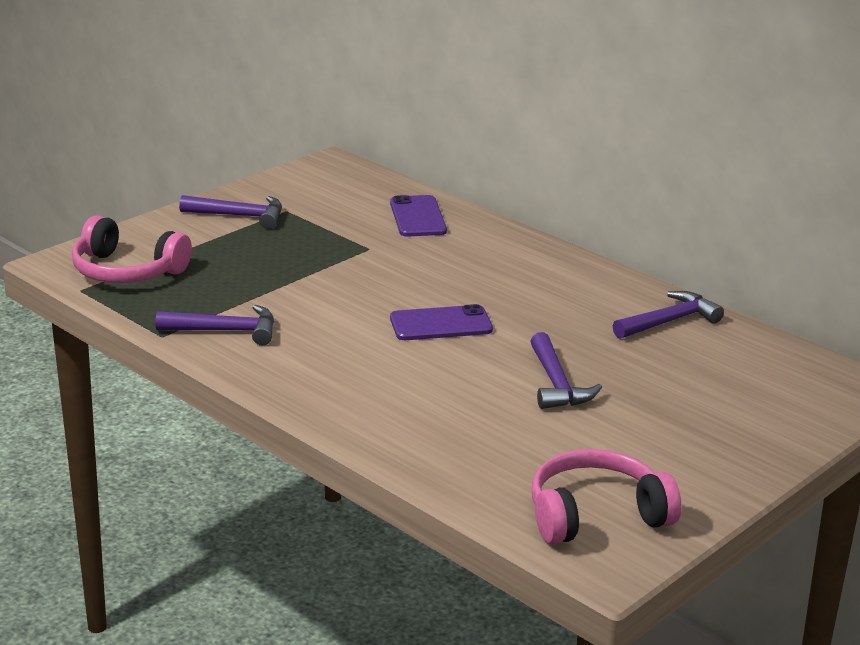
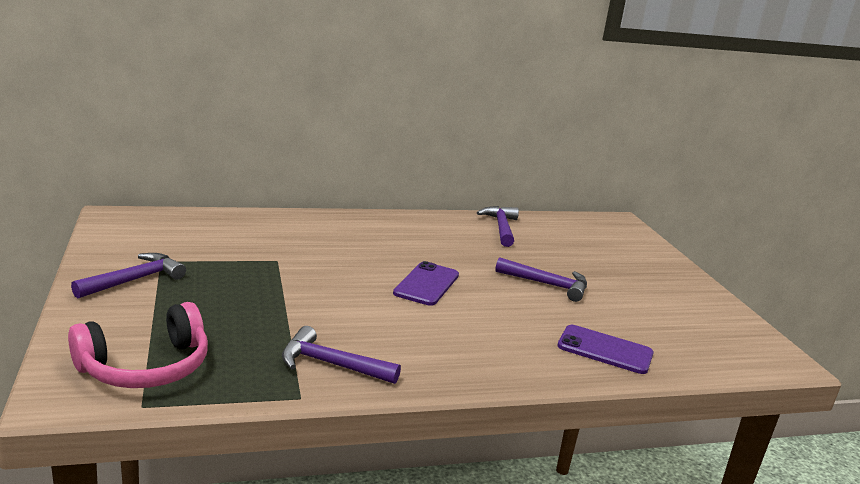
camera: 60 degrees left, 5 degrees down
purple hammer [156,305,274,345] -> purple hammer turned 105 degrees counterclockwise [282,326,401,384]
purple phone [390,195,447,236] -> purple phone moved to [557,325,654,374]
pink headphones [531,449,682,544] -> none

